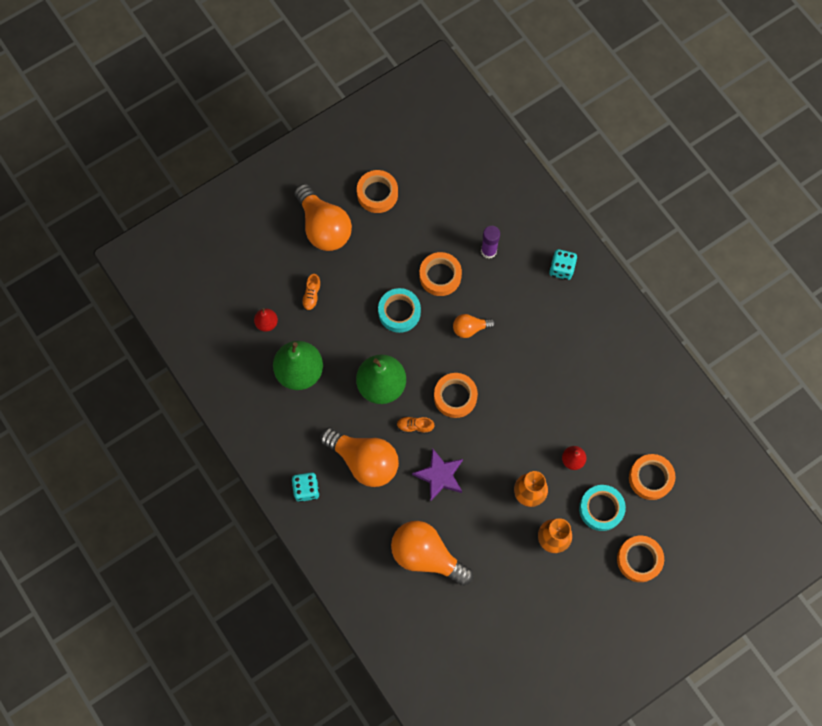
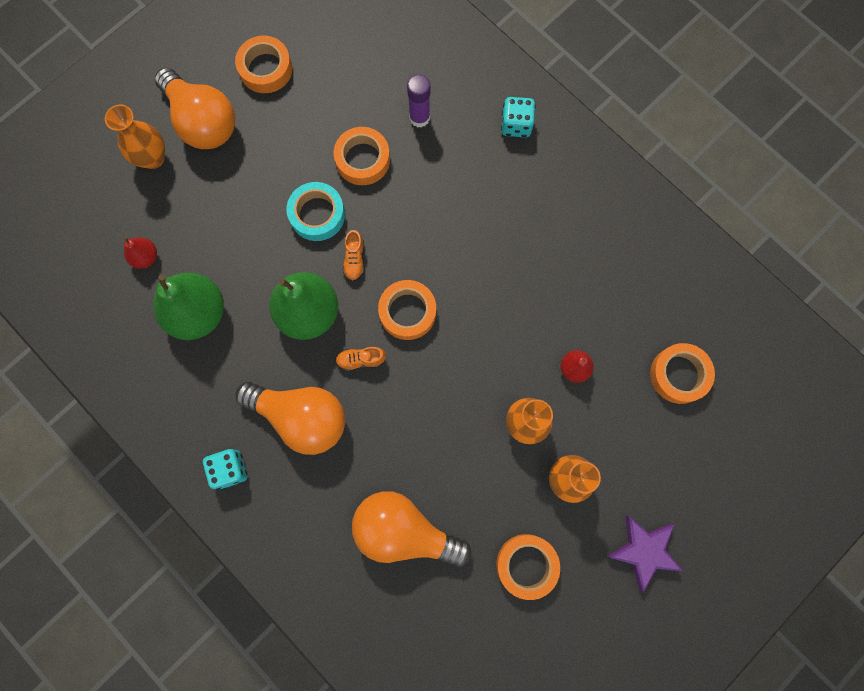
camera: 10 degrees left, 5 degrees up
orange shoe [302,274,321,311] -> orange shoe moved to [343,230,364,281]
purple star [412,448,463,502] -> purple star moved to [606,516,684,592]
orange light bulb [453,314,495,338] -> none
turquoise tape [579,485,626,531] -> none
orange tape [617,536,664,582] -> orange tape moved to [496,534,560,600]
none -> orange vase [105,104,165,169]

